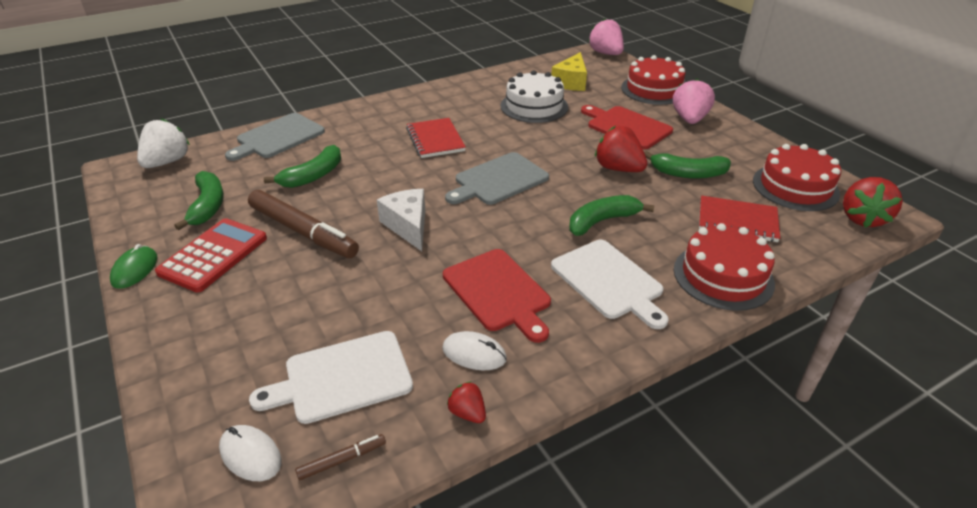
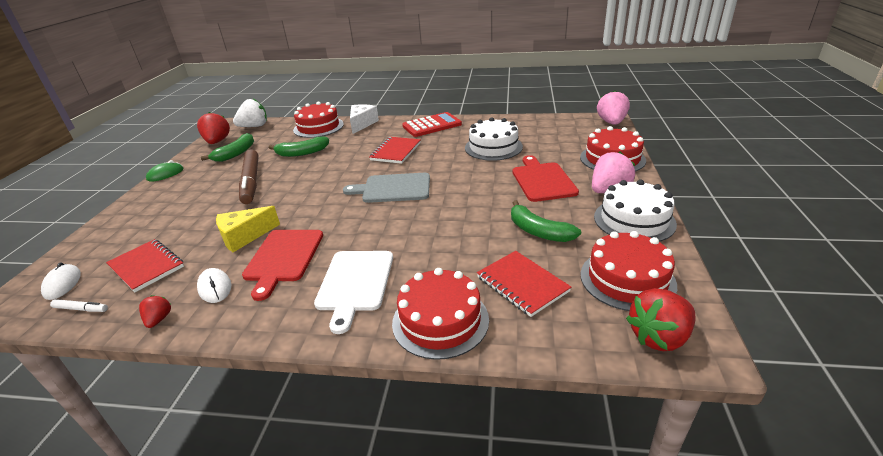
camera: 40 degrees right, 5 degrees down
red calculator [155,218,267,292] -> red calculator moved to [402,112,462,137]
grey cutting board [225,113,325,161] -> red cake [293,102,344,138]
white cutting board [249,331,413,424] -> red notebook [106,239,184,292]
brown marker [295,434,386,480] -> white marker [50,299,108,312]
white cheese [377,189,425,251] -> white cheese moved to [350,105,379,134]
yellow cheese [551,52,587,91] -> yellow cheese moved to [216,206,280,252]
green banana [569,195,654,236] -> none
red strawberry [595,126,648,172] -> red strawberry moved to [197,112,230,144]
none -> white cake [594,180,677,242]

